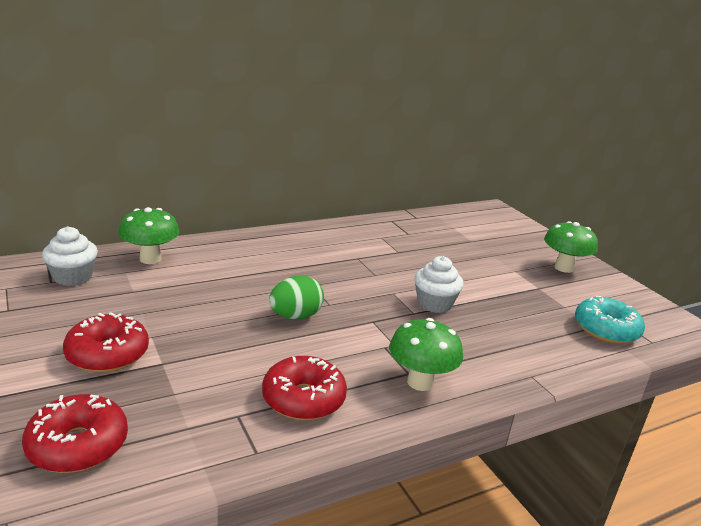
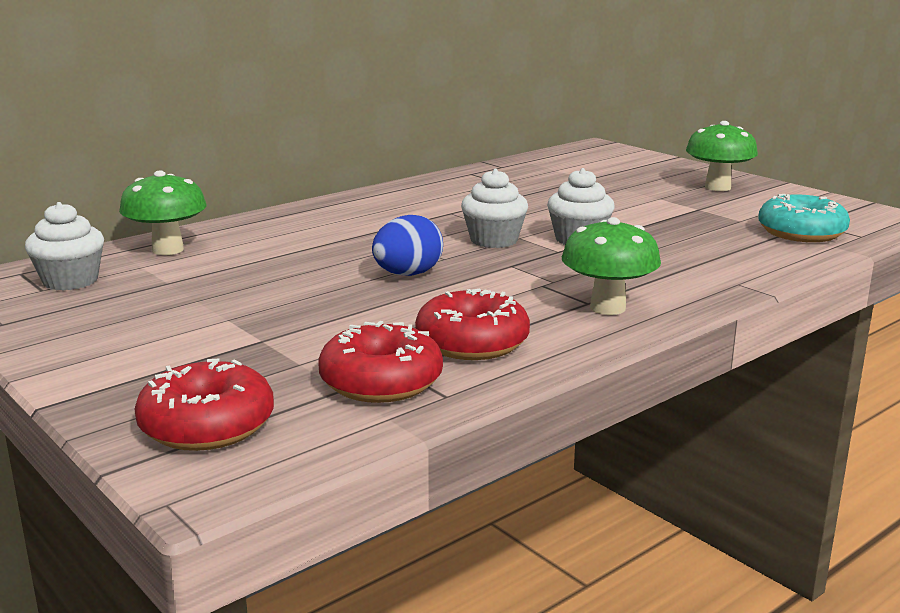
camera: 10 degrees left, 5 degrees down
red donut [63,312,149,373] -> red donut moved to [318,321,443,403]
green egg [269,275,324,319] -> blue egg [372,215,443,276]
none -> white cupcake [461,169,528,248]

